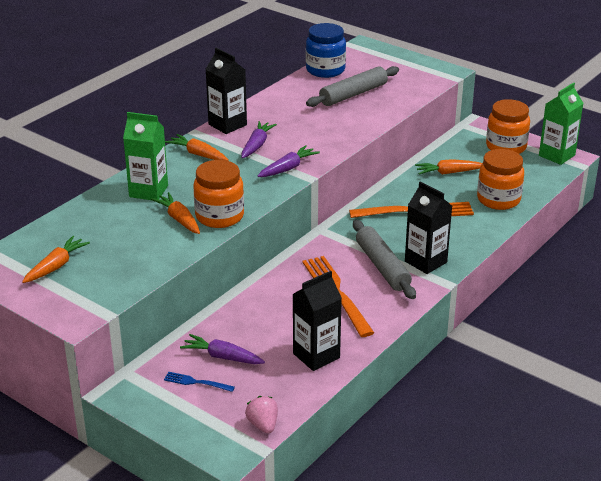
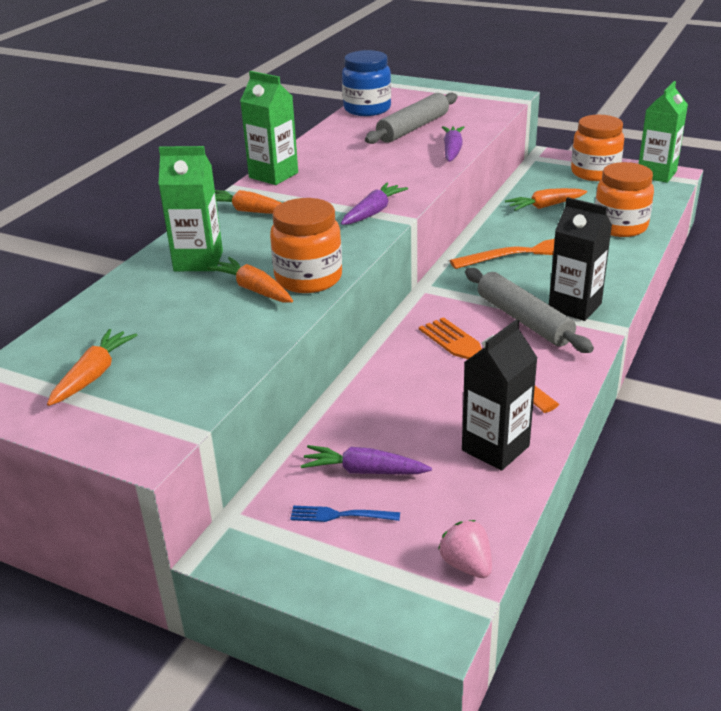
camera: 10 degrees left, 0 degrees up
black carton [206,48,247,134] -> green carton [240,71,298,185]
purple carrot [241,121,277,158] -> purple carrot moved to [442,126,465,162]

